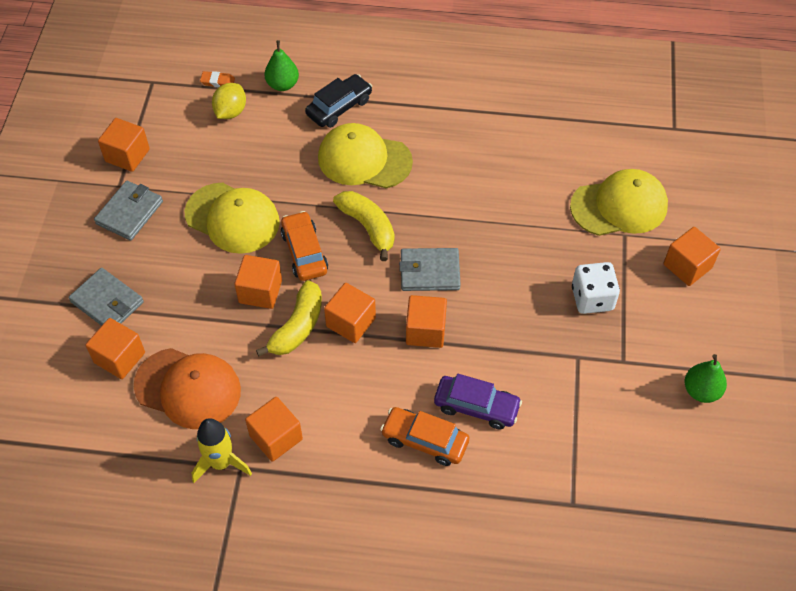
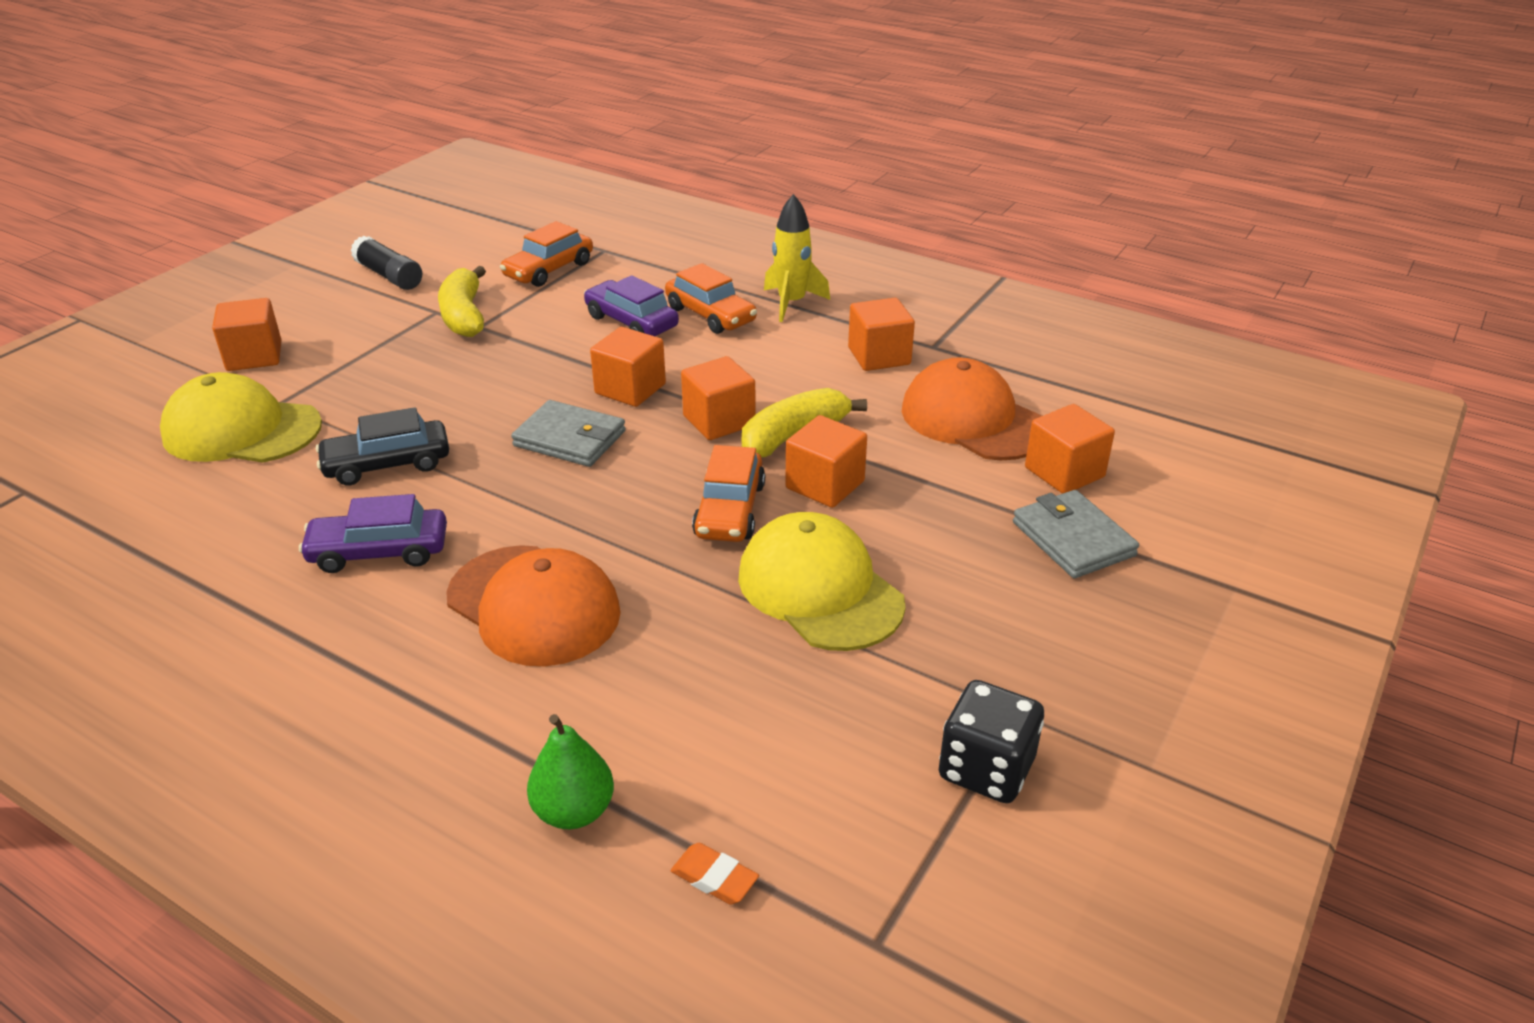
camera: 155 degrees left, 20 degrees down
grey wallet [94,181,163,241] -> none
orange cube [98,118,150,172] -> black dice [939,680,1044,803]
yellow rocket [192,418,252,483] -> yellow rocket moved to [764,194,830,322]
yellow lemon [212,83,246,119] -> none
black car [305,74,372,128] -> black car moved to [316,407,449,486]
yellow cap [318,123,413,188] -> orange cap [446,545,621,666]
yellow banana [333,191,394,261] -> yellow banana moved to [438,266,486,337]
white dice [572,262,620,314] -> none
green pear [685,354,727,403] -> black glue stick [350,236,422,290]
none -> purple car [299,494,447,573]
none -> orange car [500,221,593,287]

